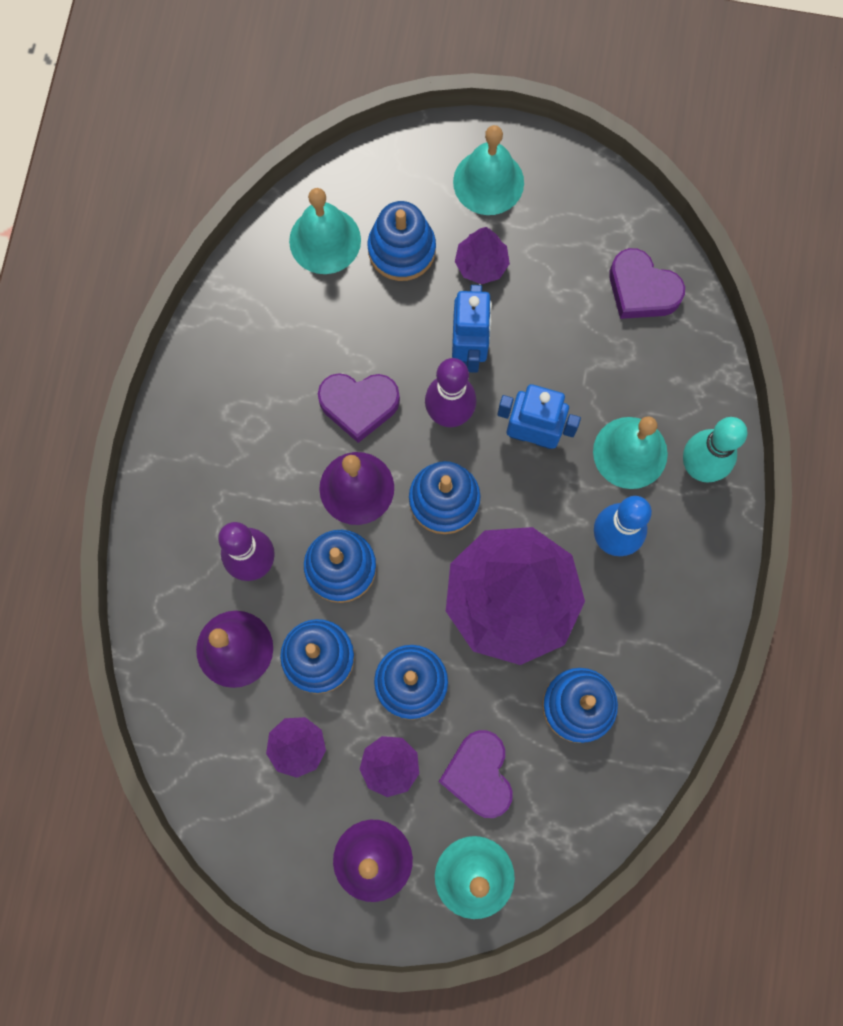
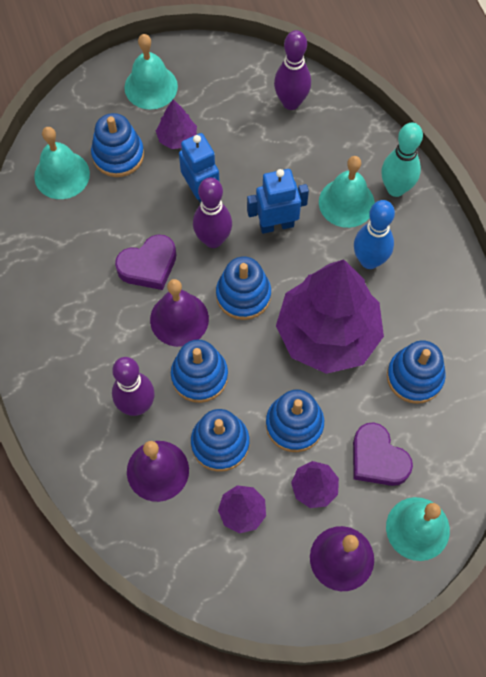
camera: 30 degrees left, 10 degrees down
purple heart [609,248,685,319] -> purple bowling pin [274,30,311,110]

